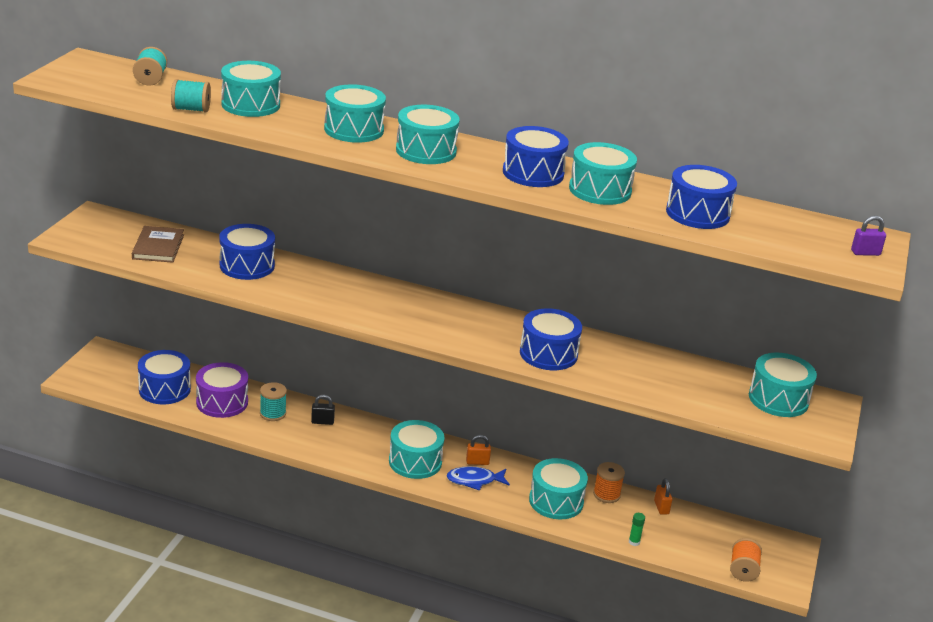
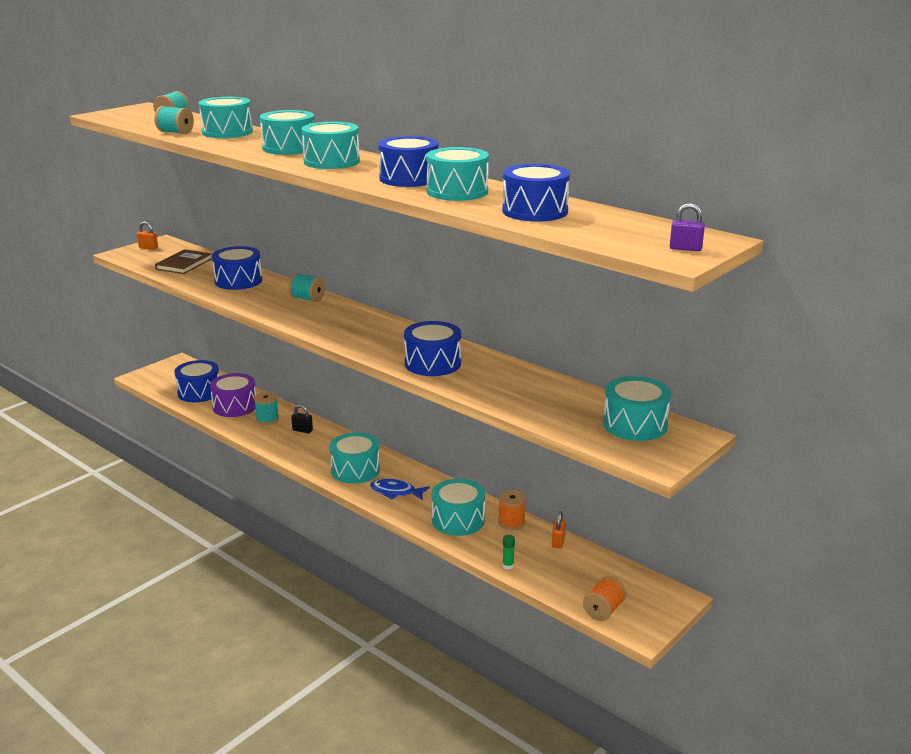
camera: 25 degrees right, 5 degrees down
orange padlock [466,435,491,465] -> orange padlock moved to [137,221,158,250]
none -> turquoise spool [288,273,326,302]

